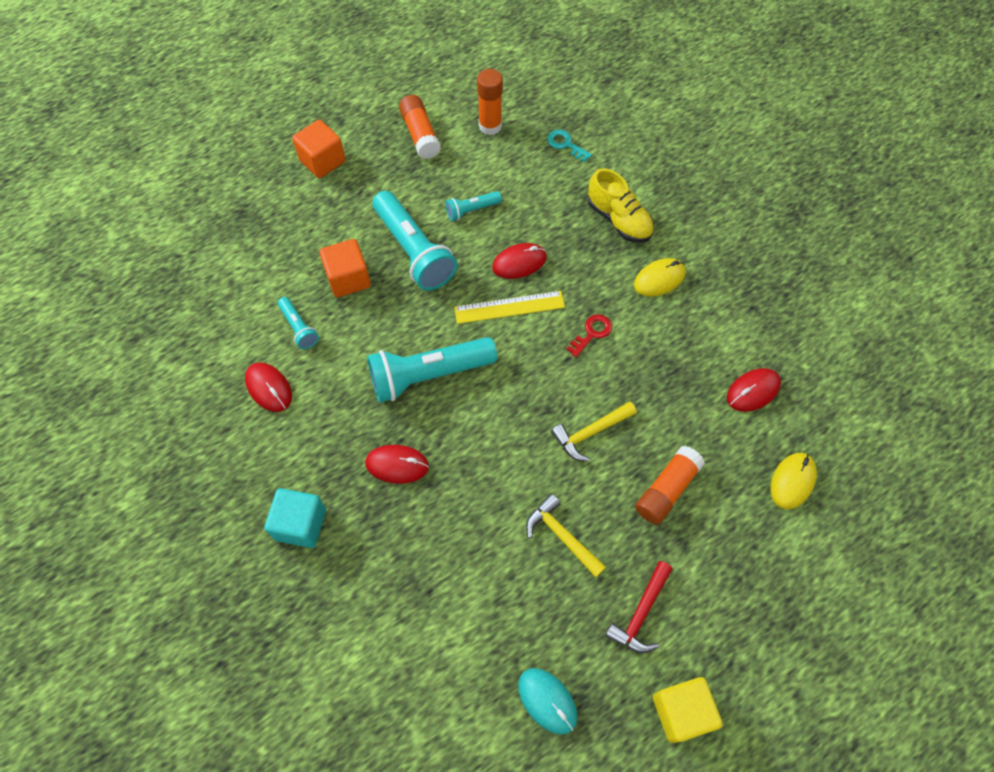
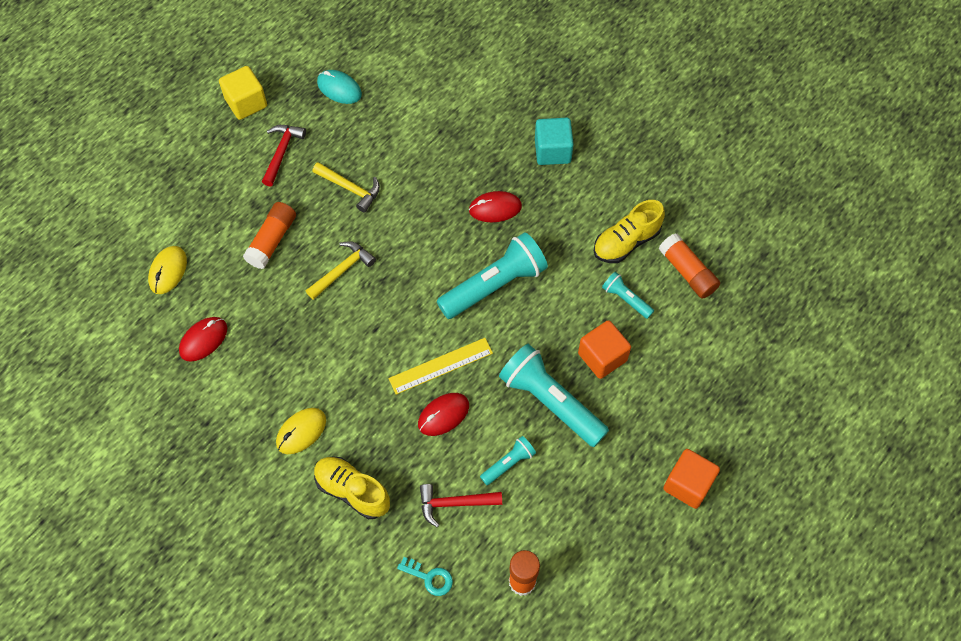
camera: 165 degrees right, 0 degrees up
red mouse [245,362,292,412] -> yellow shoe [594,200,665,263]
orange glue stick [399,95,441,159] -> orange glue stick moved to [658,233,720,299]
red key [566,314,612,357] -> none
none -> red hammer [420,484,502,527]

